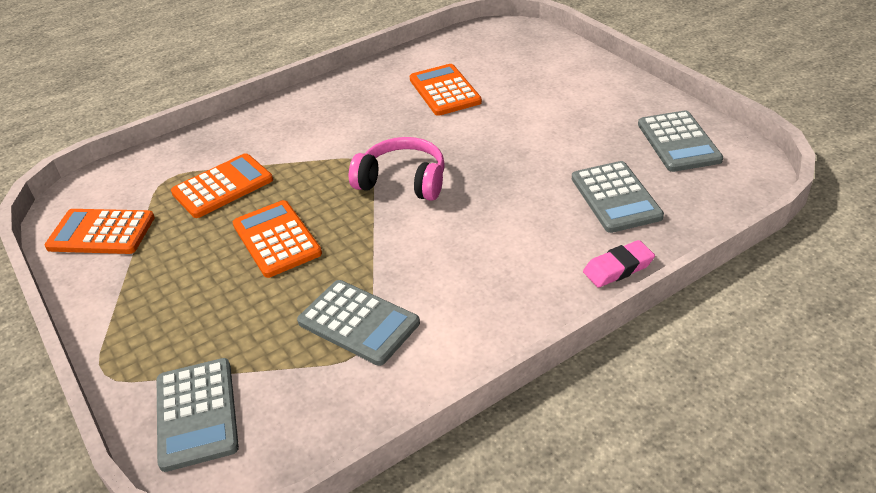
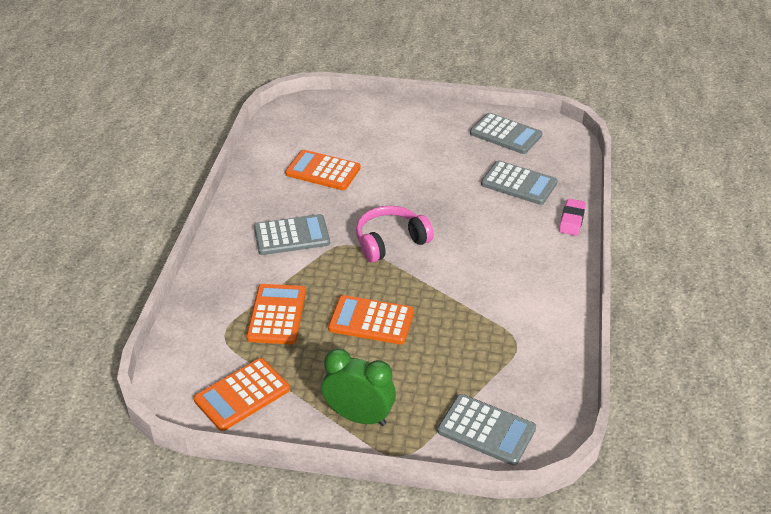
camera: 50 degrees left, 0 degrees up
grey calculator [297,280,420,366] -> grey calculator moved to [254,214,330,255]
none -> green clock [322,349,396,426]

